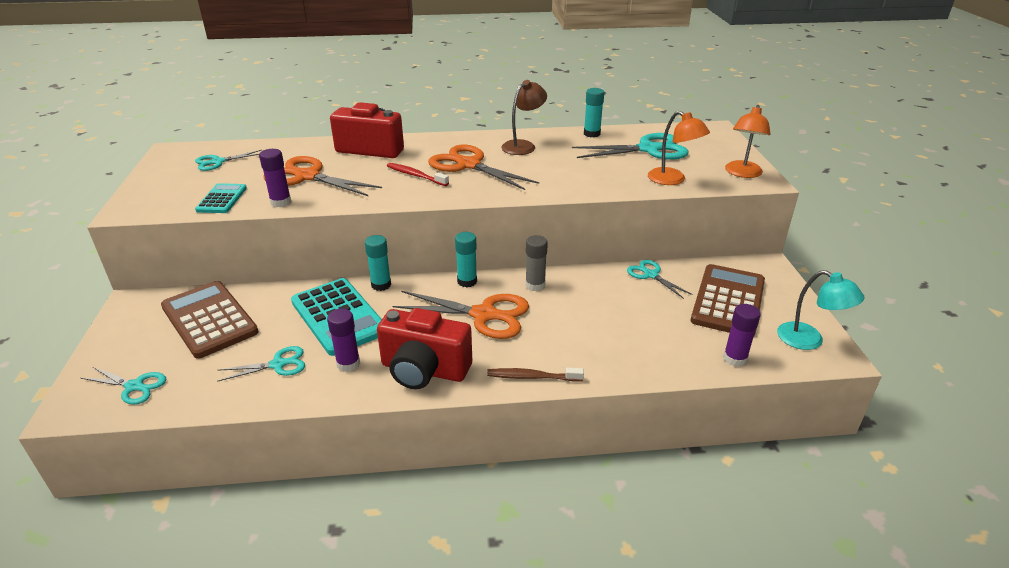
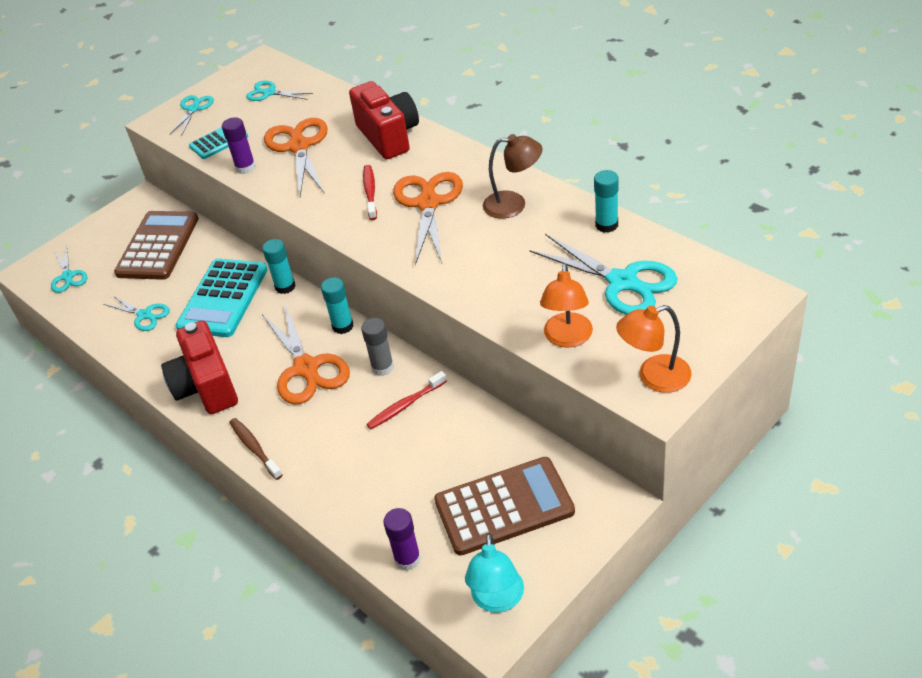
camera: 55 degrees right, 10 degrees up
purple glue stick [327,309,360,372] -> none
turquoise scissors [627,260,693,299] -> turquoise scissors moved to [170,95,214,136]
none -> red toothbrush [366,371,447,429]

